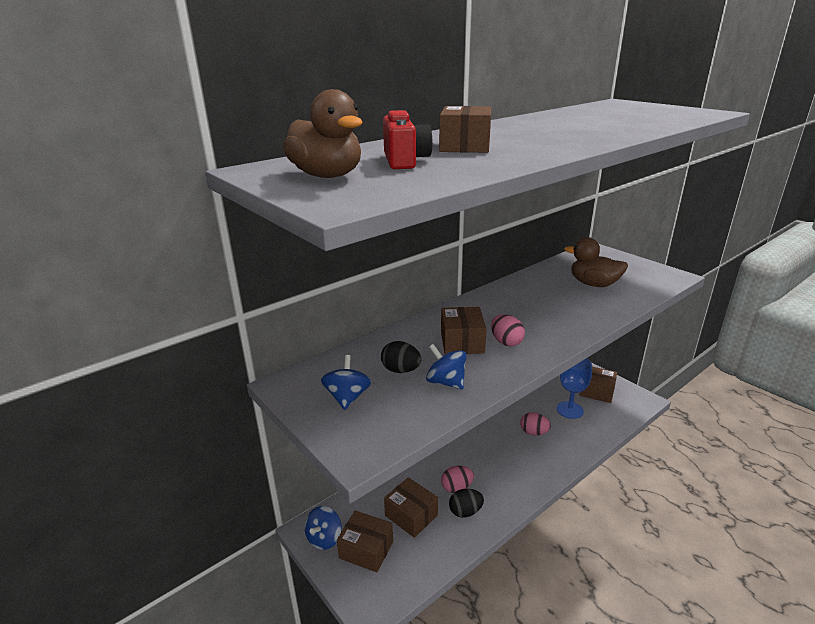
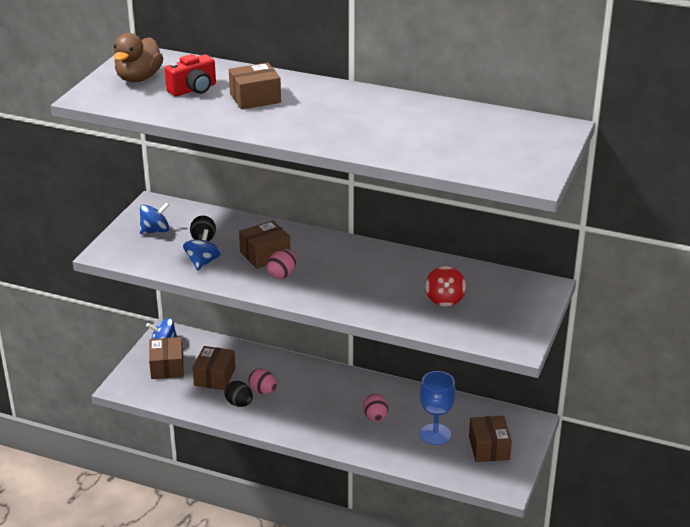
camera: 60 degrees right, 5 degrees up
brown duck [564,237,628,287] -> red spinning top [425,266,466,307]

